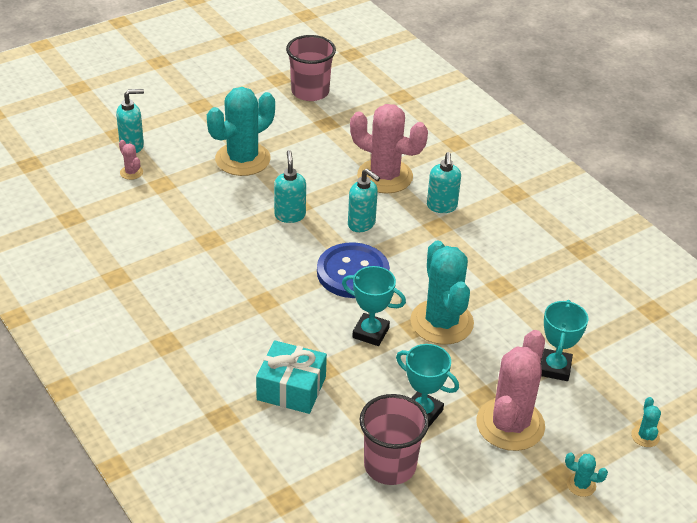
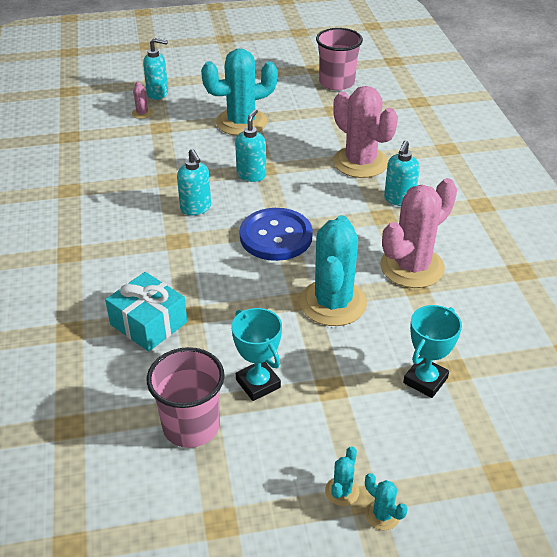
camera: 25 degrees right, 0 degrees up
turquoise trophy [342,266,406,346] -> none
turquoise soap dispenser [348,169,380,232] -> turquoise soap dispenser moved to [177,149,211,215]
pink cactus [476,330,545,451] -> pink cactus moved to [380,178,457,288]
turquoise cactus [631,397,661,447] -> turquoise cactus moved to [325,447,359,506]

